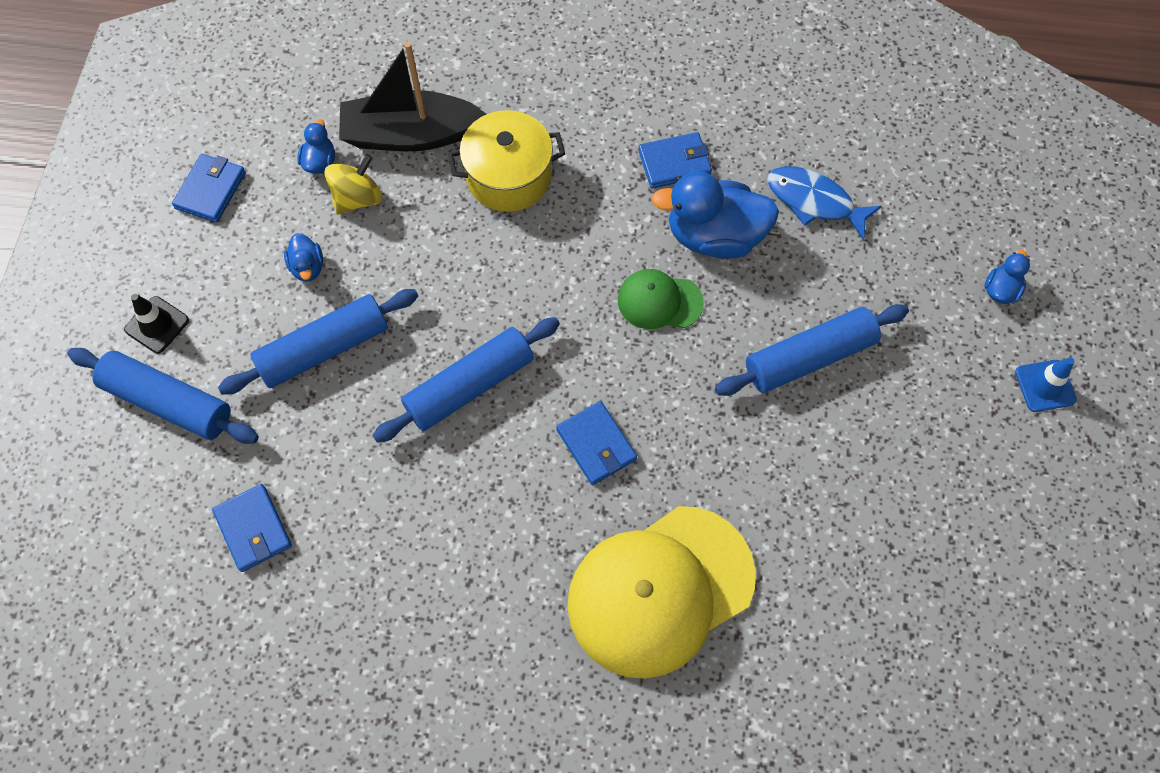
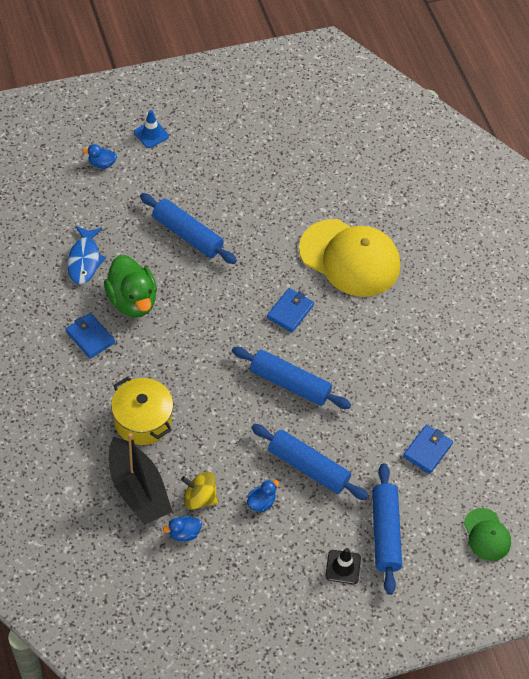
camera: 120 degrees left, 10 degrees down
blue wallet [172,154,246,223] -> none
green cap [618,269,704,329] -> green cap moved to [464,508,511,561]
blue duck [651,171,779,259] -> green duck [104,255,157,317]

